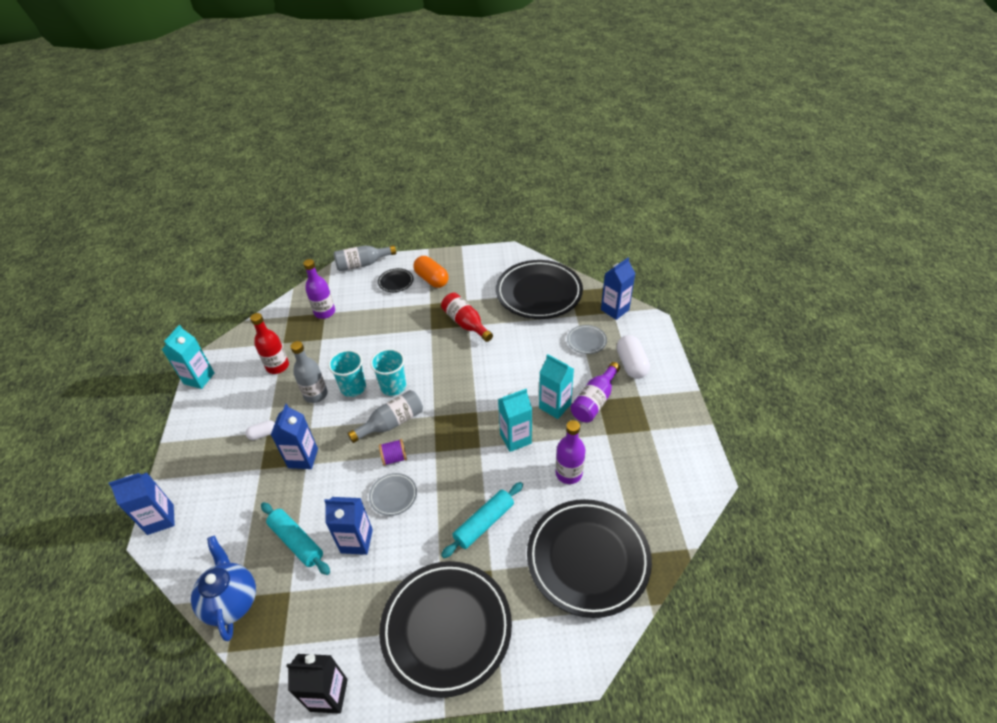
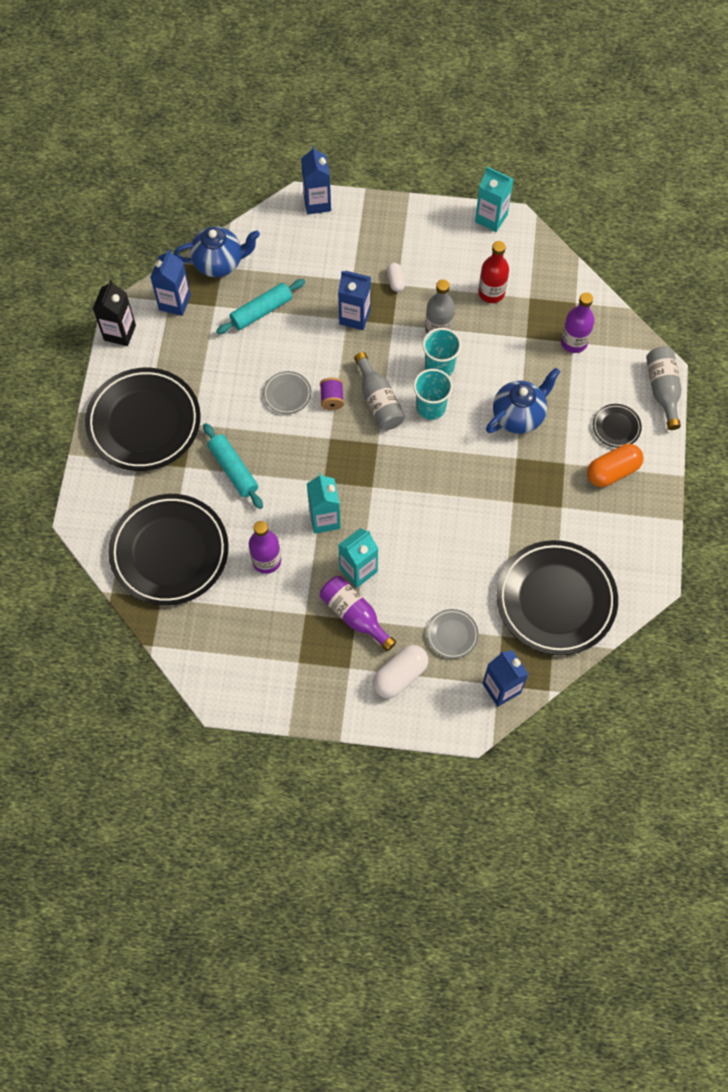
camera: 100 degrees right, 20 degrees up
blue carton [324,497,373,555] -> blue carton moved to [150,249,191,316]
red bottle [441,293,493,342] -> none
white capsule [617,335,650,379] -> white capsule turned 45 degrees counterclockwise [373,645,428,698]
none -> blue teapot [486,368,560,434]

